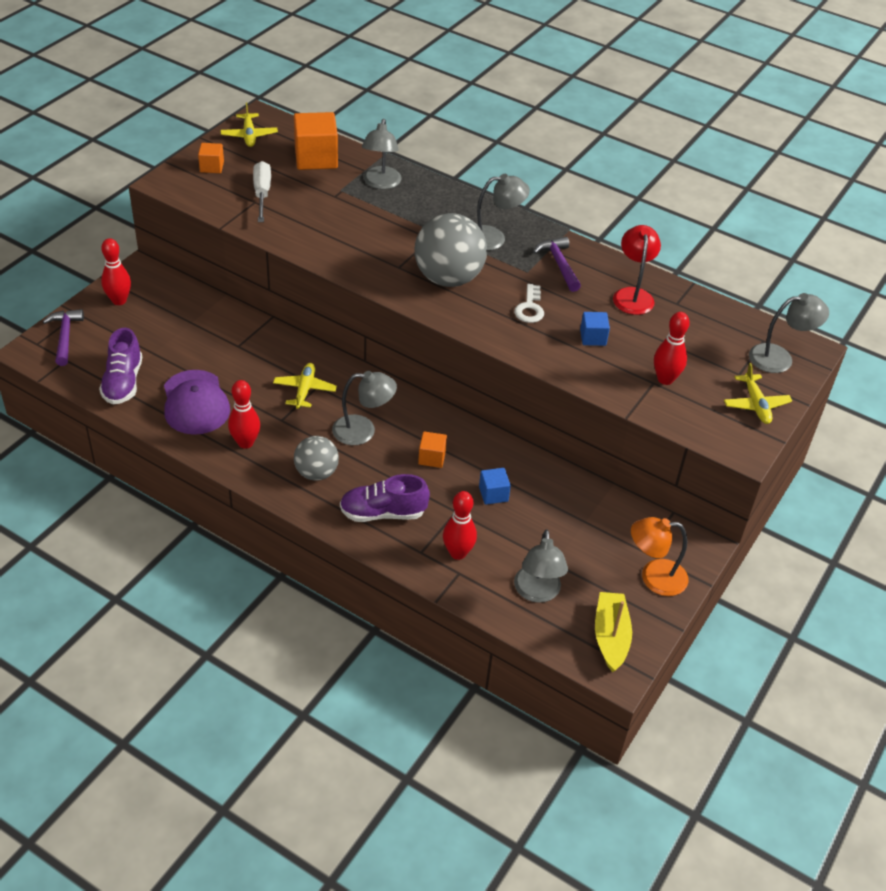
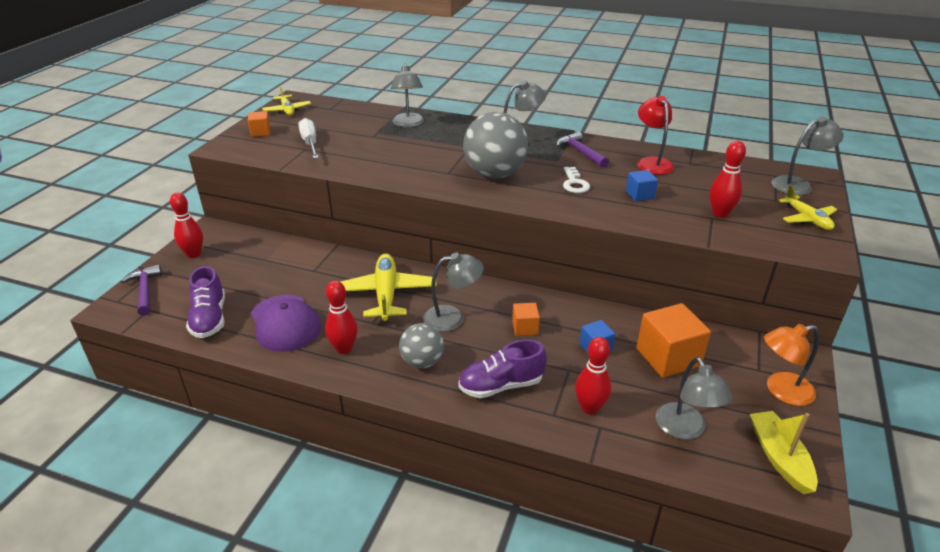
camera: 10 degrees left, 10 degrees down
yellow plane [273,363,337,409] -> yellow plane [340,253,437,321], size x1.70
orange cube [294,112,338,170] -> orange cube moved to [637,303,711,378]

